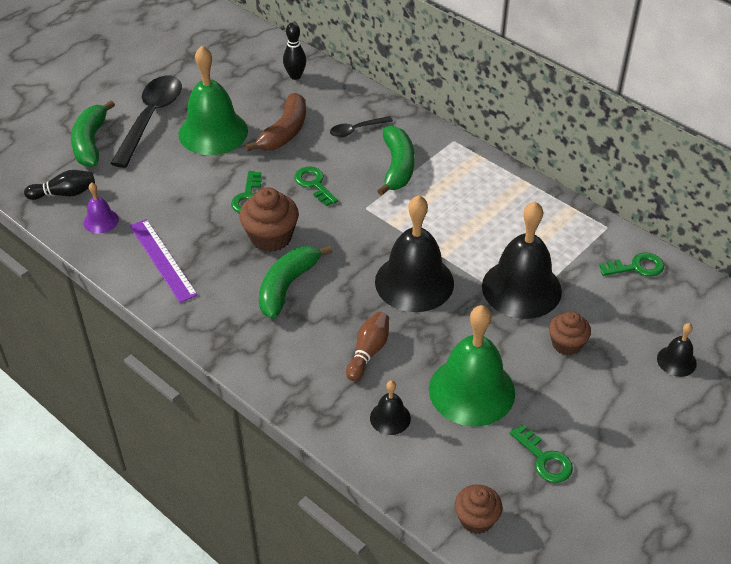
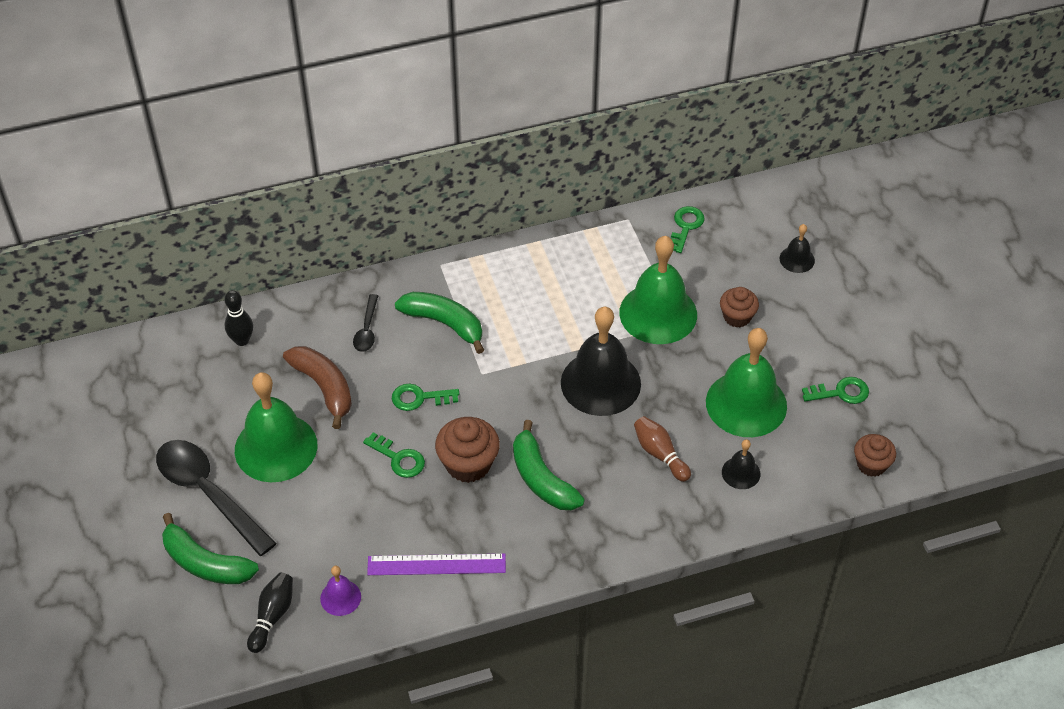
camera: 60 degrees left, 5 degrees up
black bell [482,201,562,319] -> green bell [619,236,697,344]

